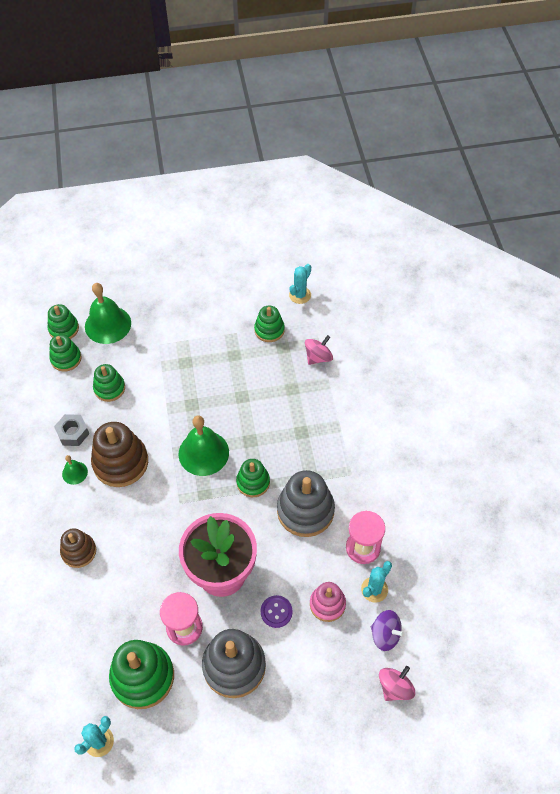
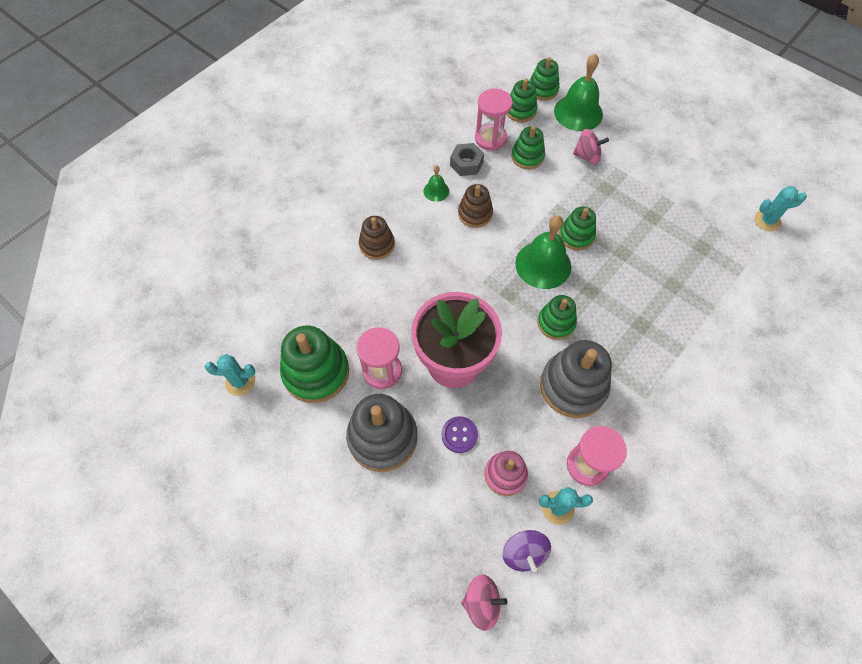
camera: 50 degrees right, 5 degrees up
brown stacking toy [91,422,148,487] -> brown stacking toy [458,184,493,228], size x0.59
green stacking toy [254,306,285,342] -> green stacking toy moved to [559,206,596,250]
pink spinning top [305,335,333,365] -> pink spinning top moved to [573,129,609,164]
none -> pink hourglass [475,89,513,151]

